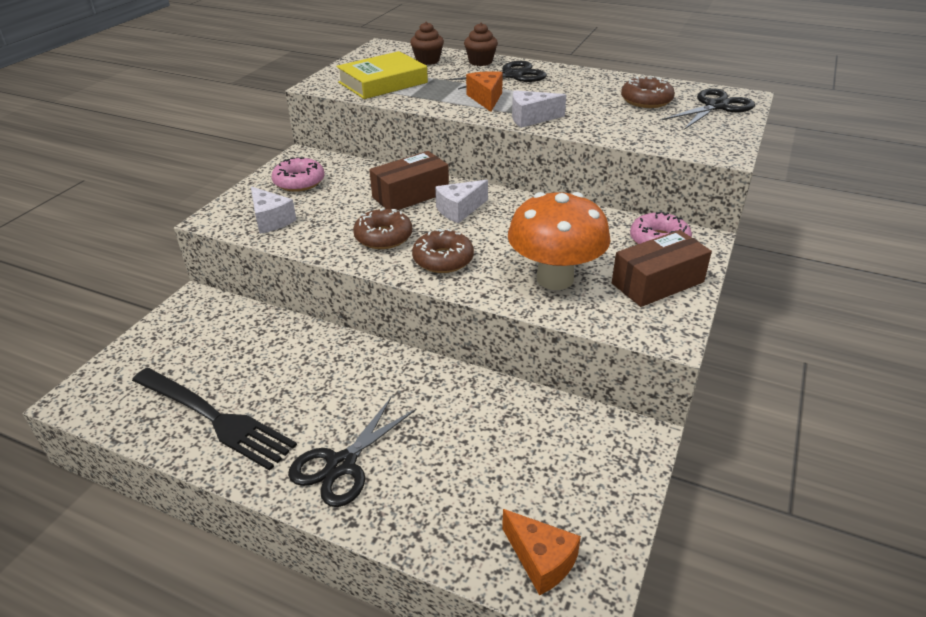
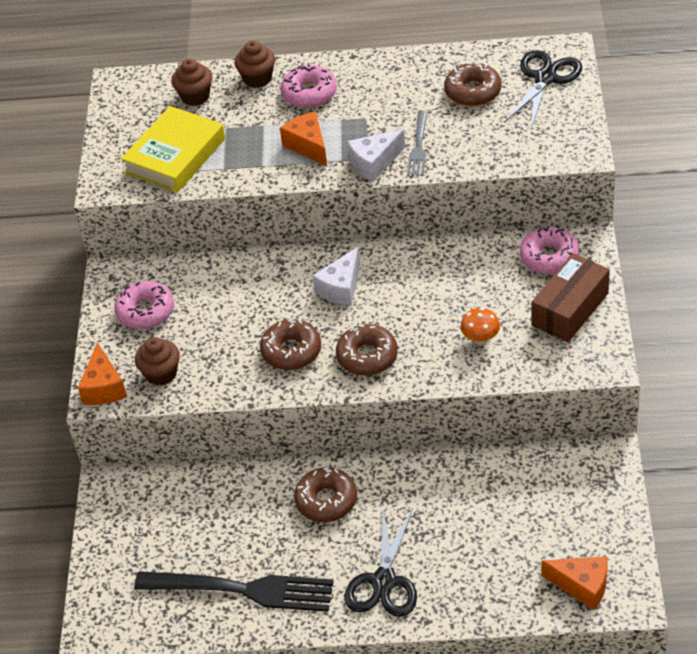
camera: 20 degrees left, 10 degrees up
white cheese [251,186,297,234] -> brown cupcake [135,337,180,386]
brown box [369,151,449,210] -> none
black scissors [448,61,547,89] -> pink donut [281,63,337,108]
orange mushroom [508,192,611,290] -> orange mushroom [461,308,500,345], size x0.41
none -> orange cheese [78,342,127,405]
none -> brown donut [294,467,357,522]
none -> grey fork [407,111,428,176]

